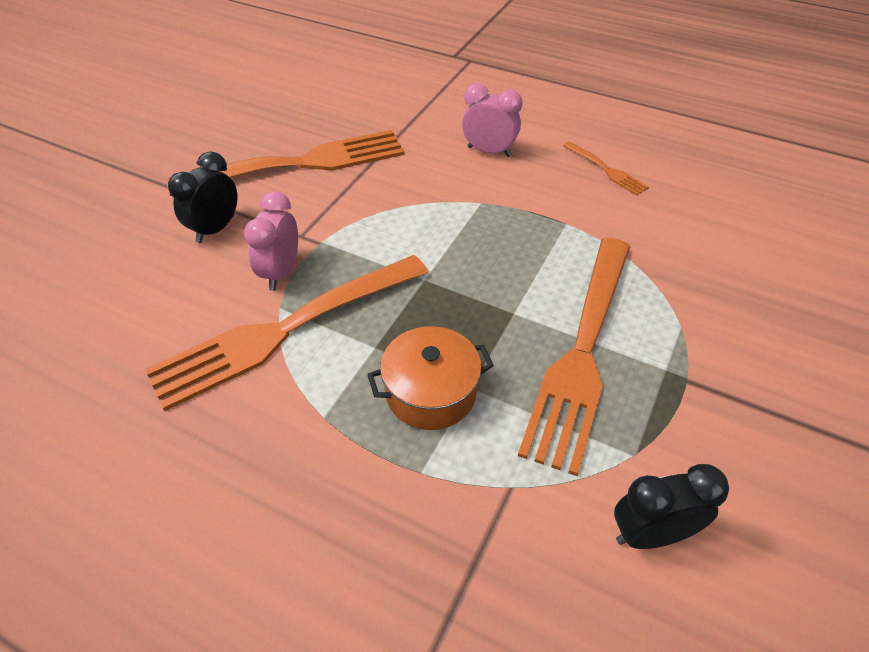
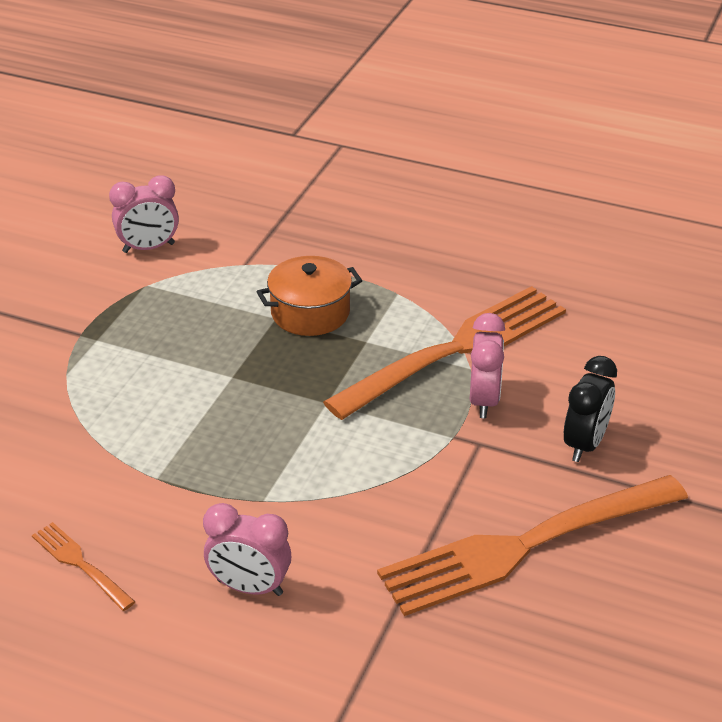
camera: 175 degrees right, 10 degrees down
orange fork [518,238,631,476] -> none
black clock [614,464,729,549] -> pink clock [109,175,179,253]

